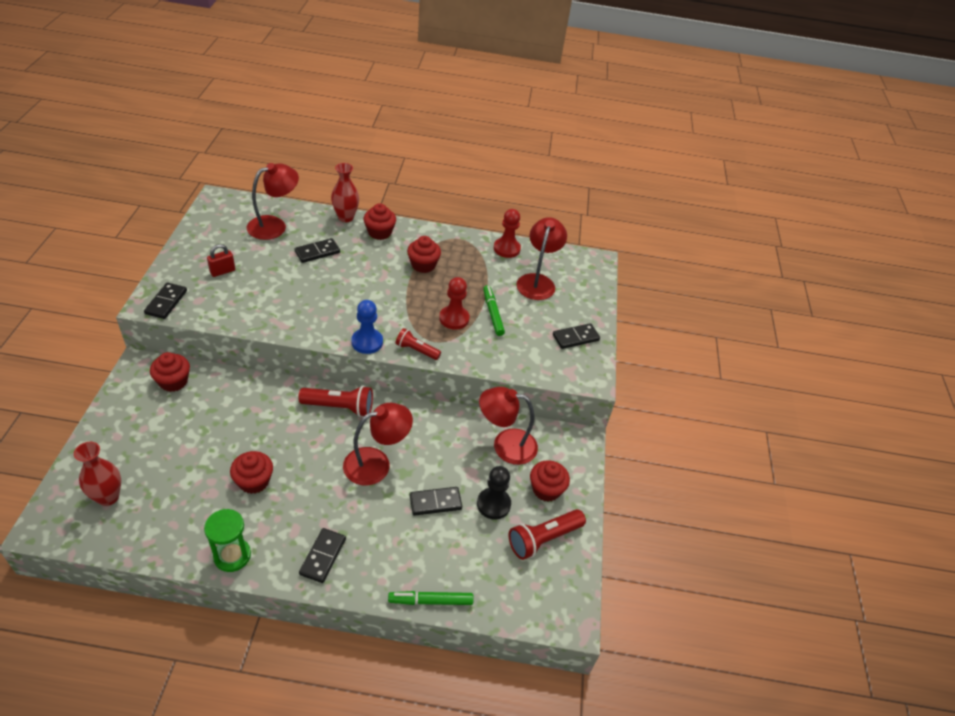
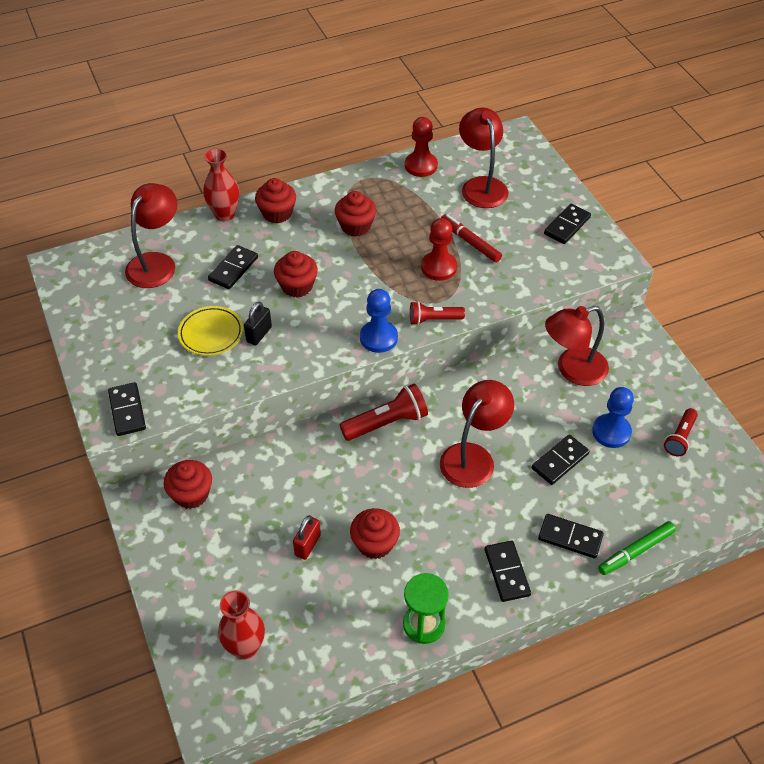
camera: 25 degrees left, 5 degrees up
red padlock [207,244,235,277] -> red padlock moved to [293,515,321,560]
black pawn [477,466,511,520] -> blue pawn [592,387,634,448]
green marker [483,285,505,336] -> red marker [441,214,502,262]
red flashlight [508,509,586,560] -> red flashlight [664,408,698,456], size x0.64
red cupcake [530,460,570,501] -> red cupcake moved to [274,251,318,298]
none -> yellow plate [178,306,243,356]
none -> black padlock [244,302,272,346]
none -> black domino [538,514,604,558]

